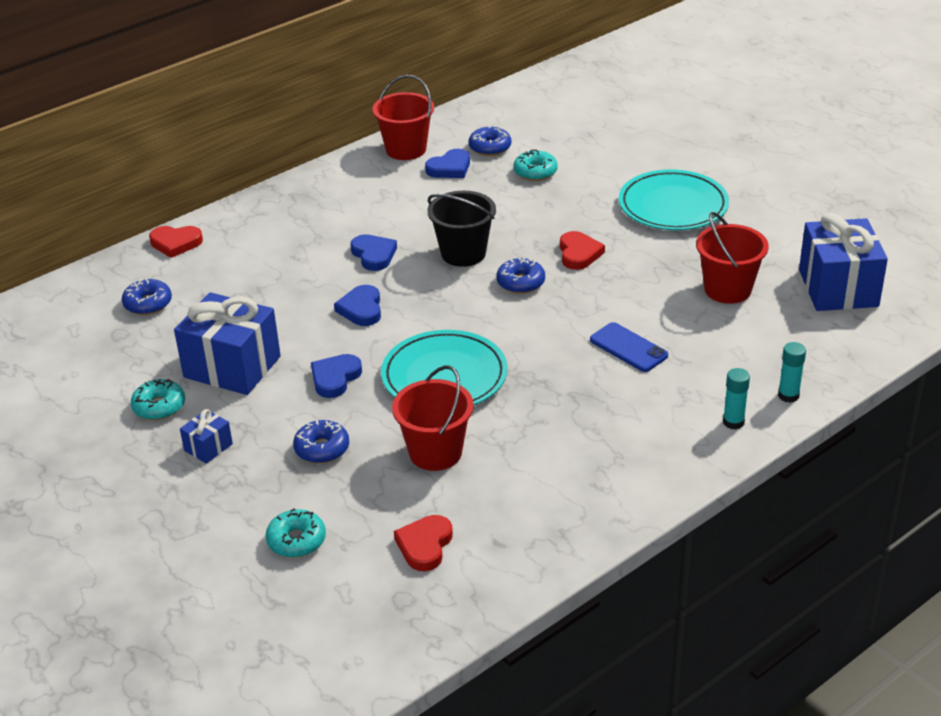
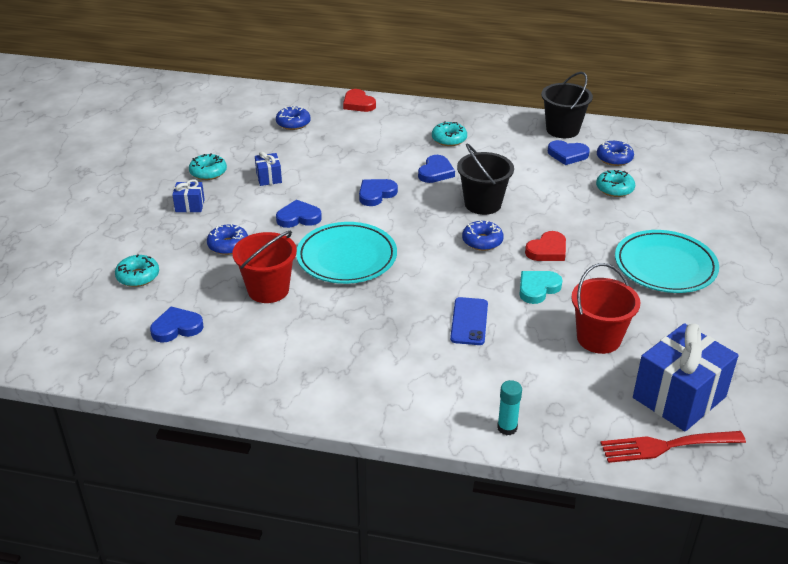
camera: 50 degrees right, 0 degrees up
blue gift [174,292,281,395] -> blue gift [255,152,282,186], size x0.46
red bucket [372,75,434,160] -> black bucket [541,72,593,138]
red heart [394,515,453,571] -> blue heart [150,306,203,343]
turquoise glue stick [723,368,750,430] -> none
none -> turquoise donut [432,121,467,146]
none -> turquoise heart [519,271,563,304]
none -> red fork [601,431,746,463]

